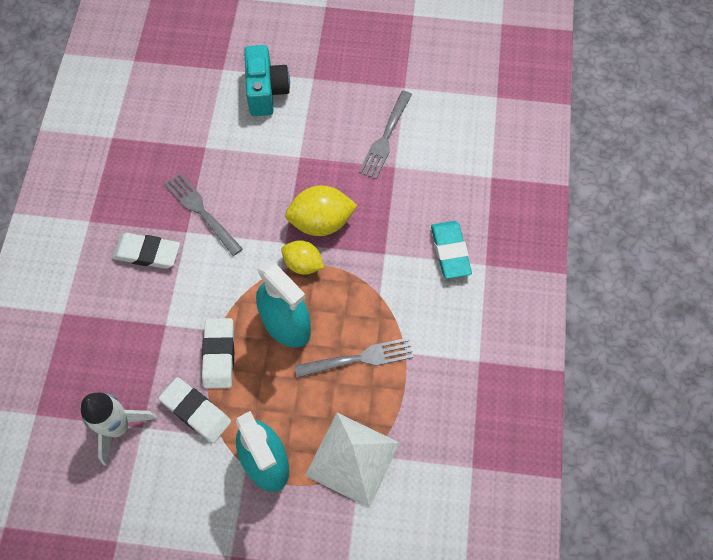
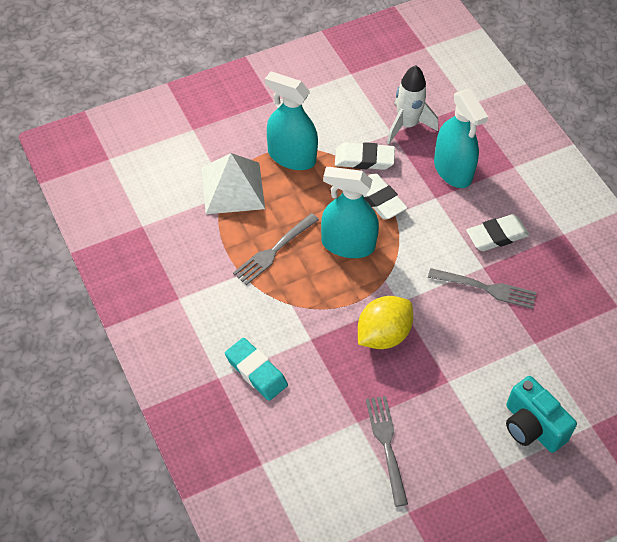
camera: 145 degrees right, 10 degrees down
yellow lemon [281,240,324,275] -> none
none -> turquoise spray bottle [434,89,488,188]

